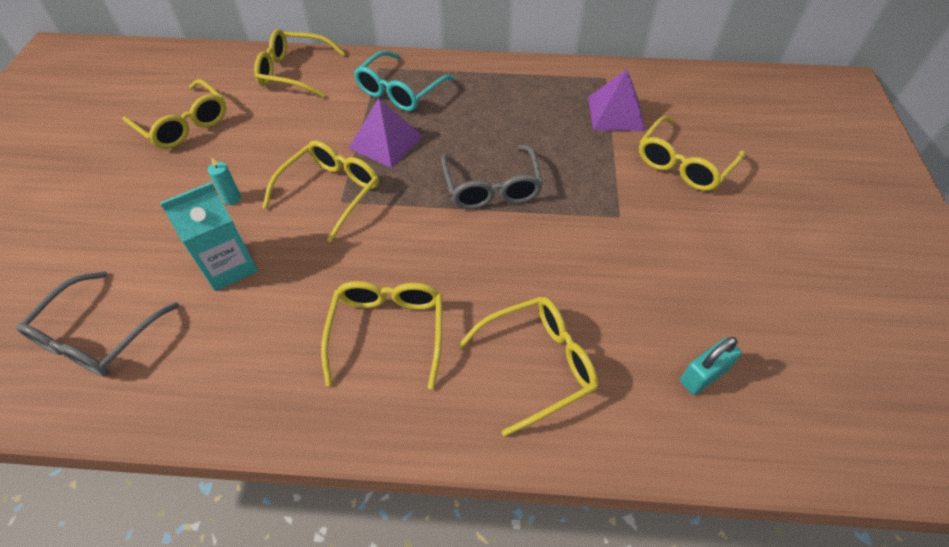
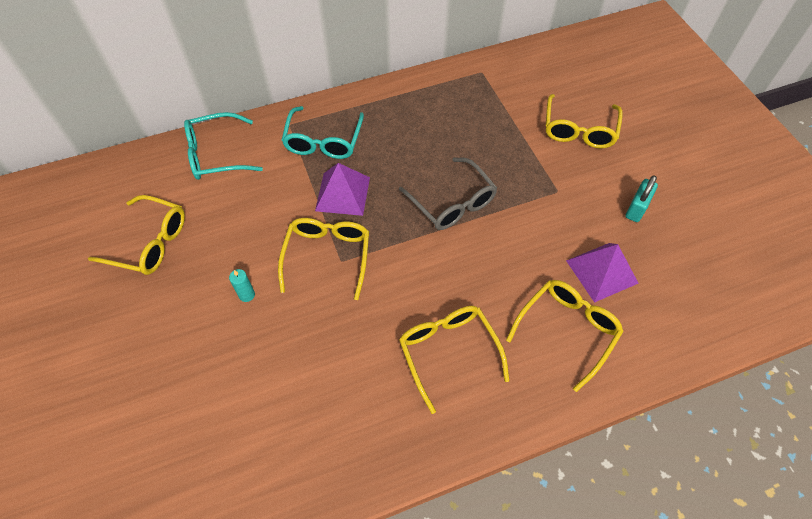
camera: 25 degrees left, 5 degrees up
grey glasses [16,271,179,376] -> none
turquoise carton [160,182,258,291] -> none
yellow glasses [254,29,346,98] -> turquoise glasses [184,112,263,180]
purple pyramid [588,69,646,131] -> purple pyramid moved to [566,243,639,303]
turquoise padlock [680,337,742,395] -> turquoise padlock moved to [625,175,658,222]

